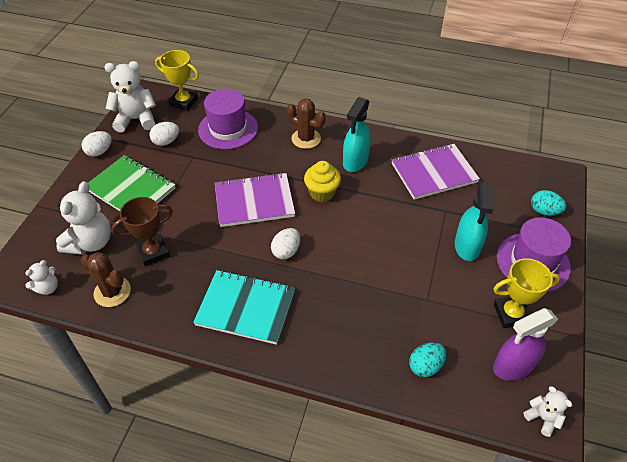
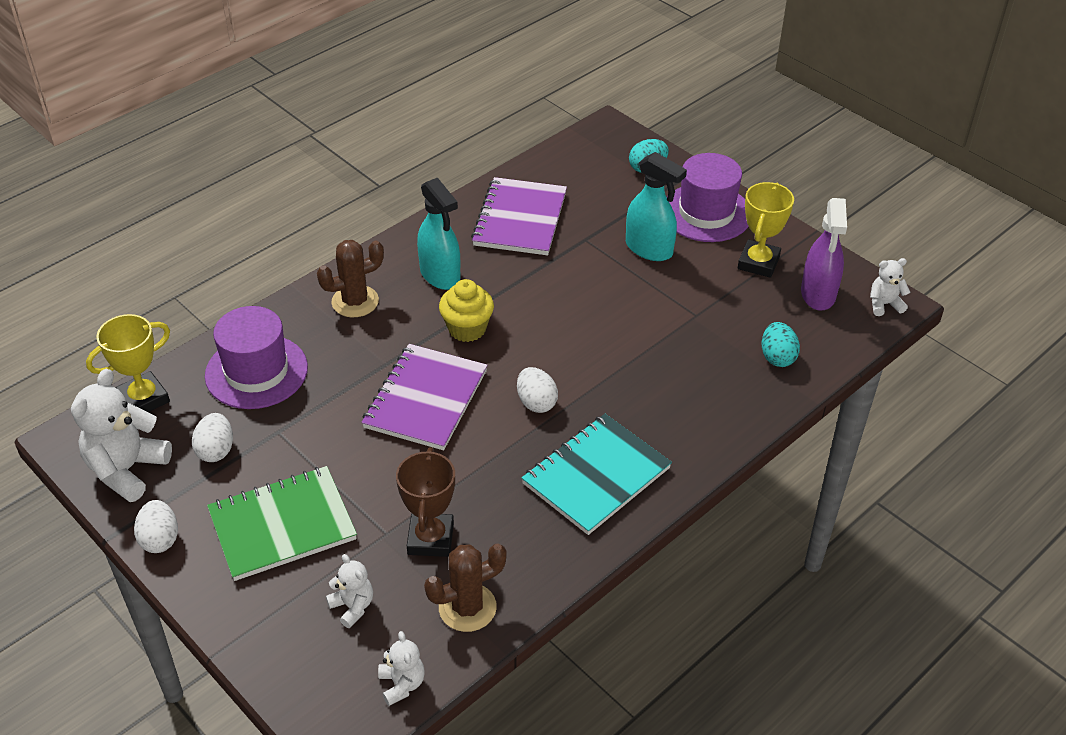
camera: 60 degrees left, 5 degrees down
white teddy bear [56,181,111,255] -> white teddy bear [326,554,373,628], size x0.53

